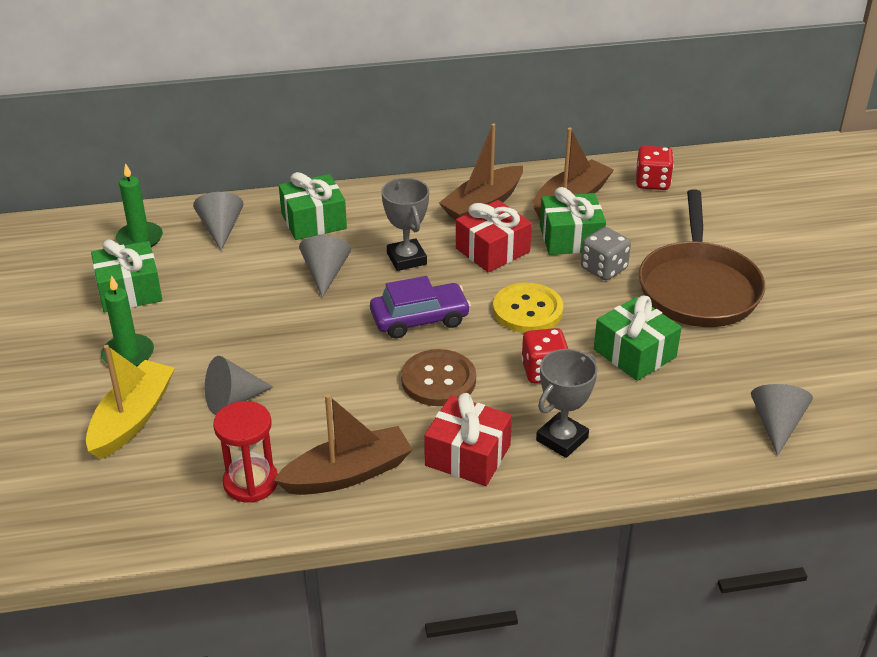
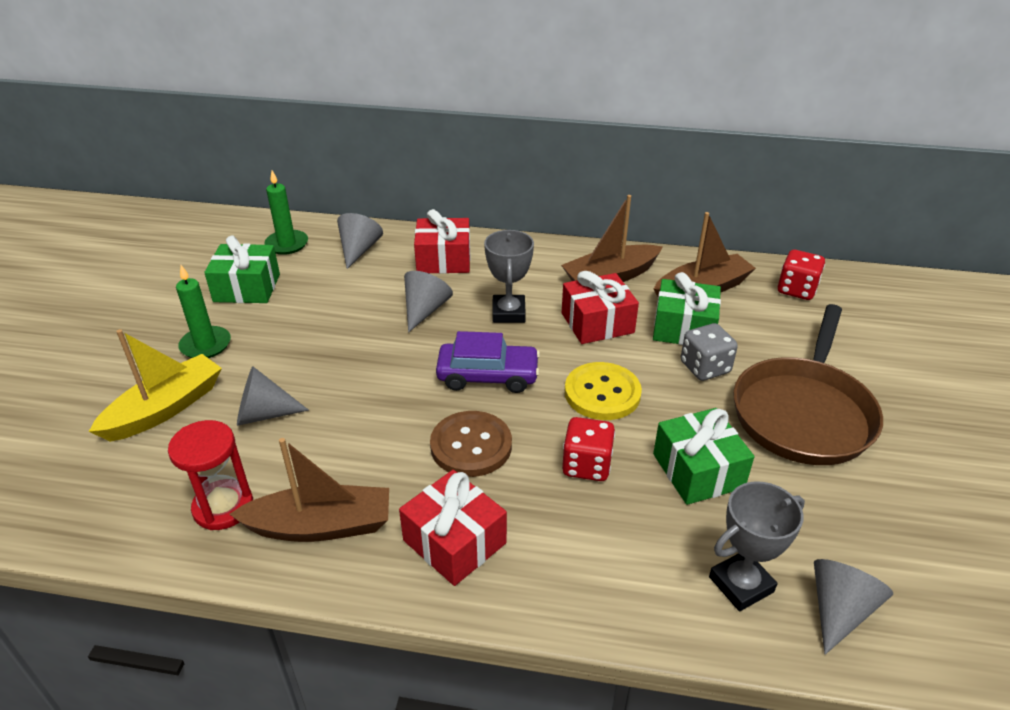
camera: 20 degrees right, 0 degrees up
green gift [279,172,347,240] -> red gift [414,209,470,274]
grey trophy [536,349,598,458] -> grey trophy moved to [709,481,805,611]

